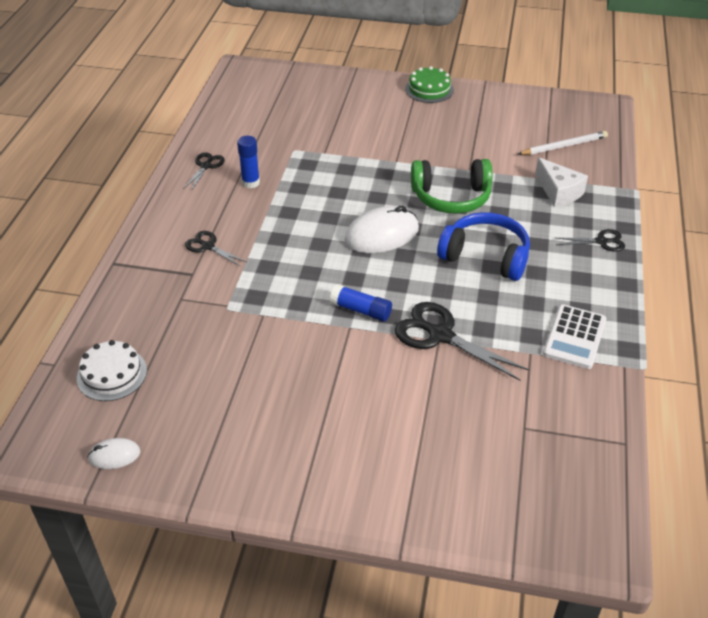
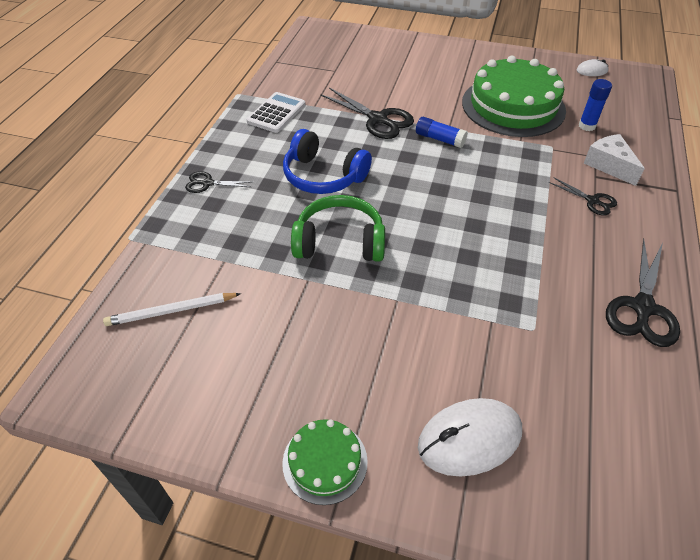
camera: 175 degrees left, 5 degrees up
white cake [77,340,147,401] -> none
black scissors [183,153,225,191] -> black scissors [606,239,680,347], size x1.80
blue glue stick [237,136,260,188] -> blue glue stick moved to [578,79,612,131]
white mouse [345,206,419,253] -> white mouse moved to [418,398,522,477]
white cheese [535,157,588,207] -> white cheese moved to [584,134,645,186]
none -> green cake [462,56,566,137]

